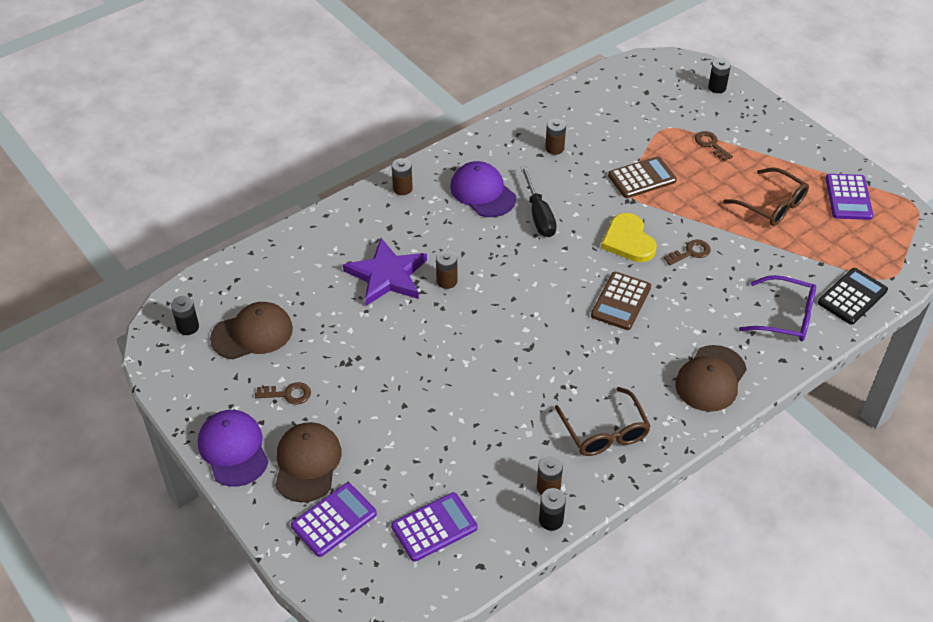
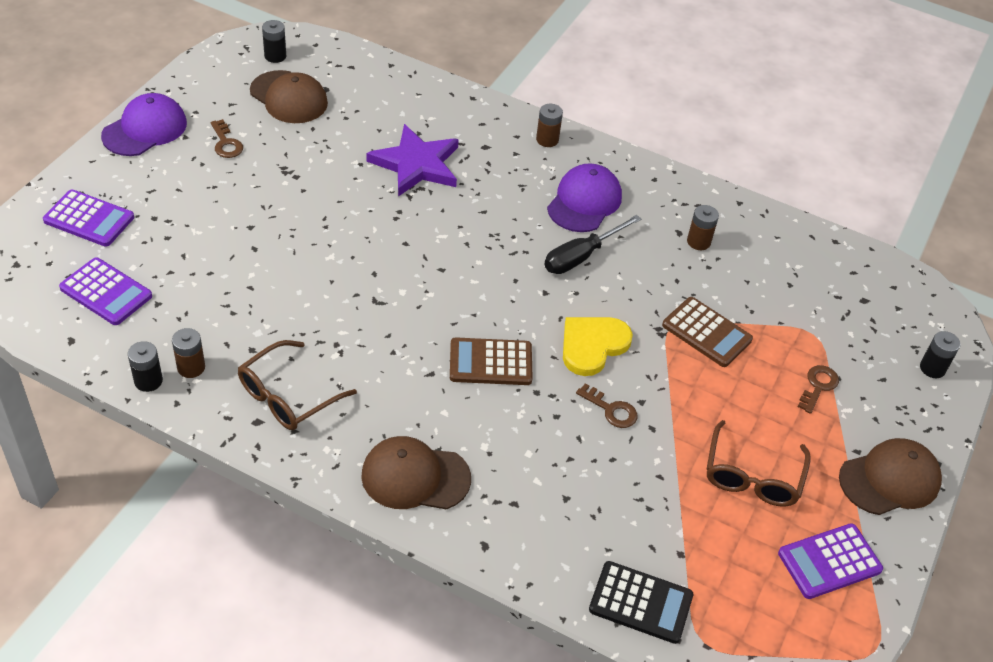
camera: 60 degrees right, 0 degrees up
brown cap [275,422,342,502] -> brown cap moved to [839,438,942,515]
brown battery [436,250,458,289] -> none
purple glasses [739,275,816,342] -> none

